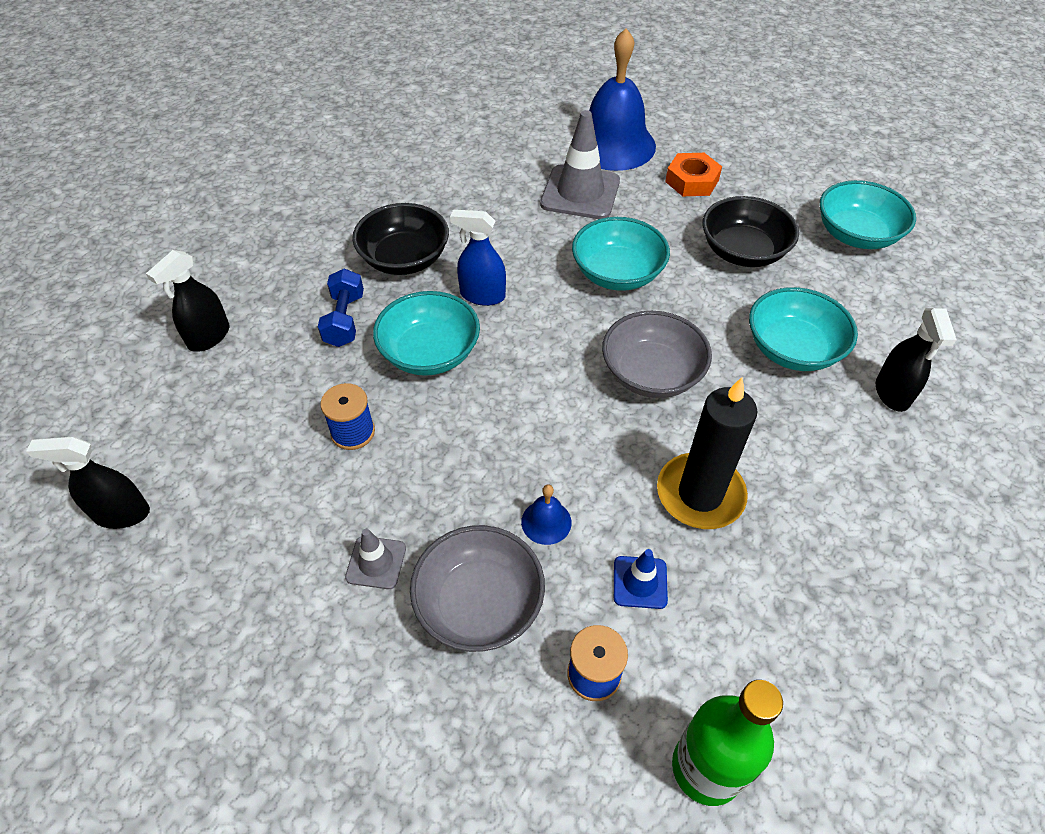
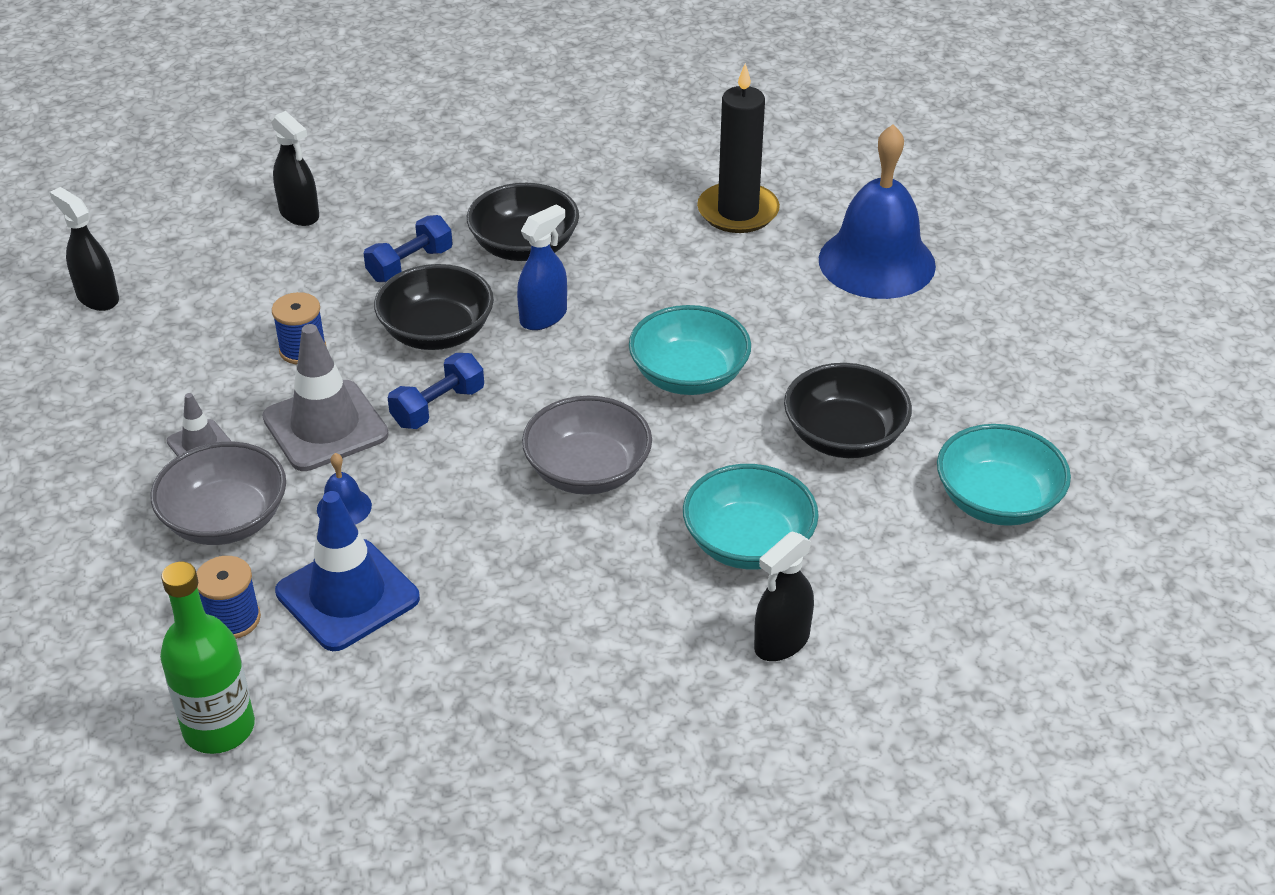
camera: 45 degrees right, 10 degrees down
black spray bottle [146,250,229,352] -> black spray bottle turned 120 degrees counterclockwise [271,111,319,226]
turquoise bowl [373,291,480,376] -> black bowl [374,264,494,350]
blue spray bottle [450,209,506,306] -> blue spray bottle turned 75 degrees clockwise [517,204,567,330]
grey traffic cone [540,110,620,219] -> grey traffic cone moved to [262,324,389,471]
blue traffic cone [614,549,668,609] -> blue traffic cone [275,491,420,651], size x1.96
black candle [657,377,758,529] -> black candle moved to [697,63,780,233]
orange nut [665,153,722,196] -> none
none -> blue dumbbell [388,353,484,429]

